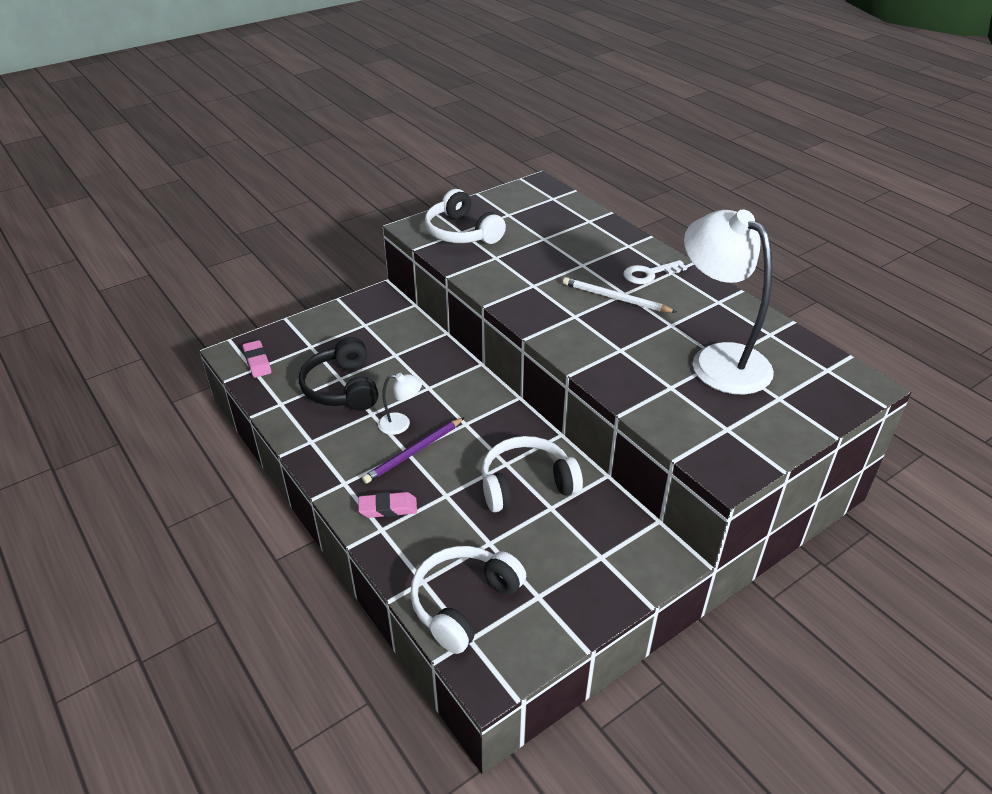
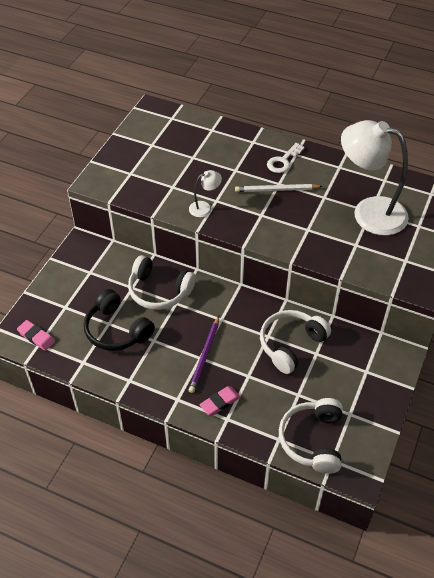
camera: 30 degrees left, 10 degrees up
white lamp [378,373,422,435] -> white lamp moved to [189,170,222,217]
white headphones [425,189,506,244] -> white headphones moved to [128,255,196,310]

